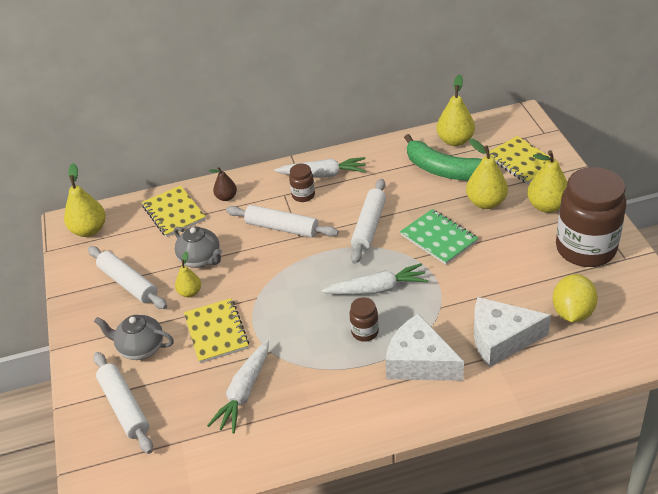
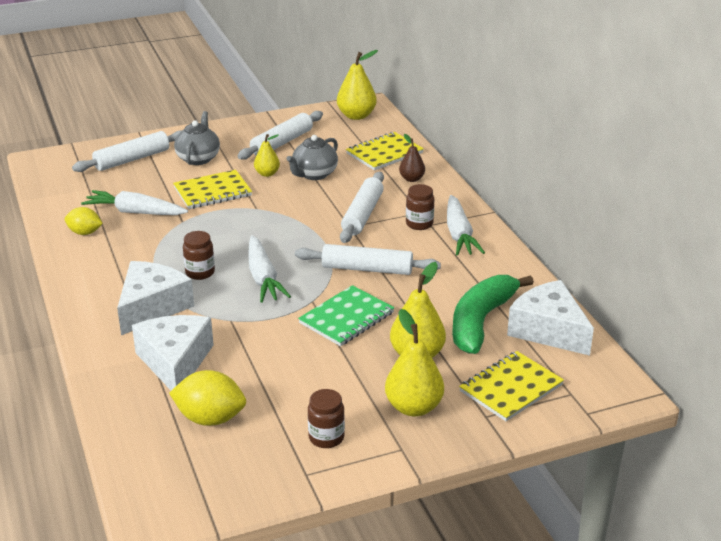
camera: 80 degrees right, 10 degrees down
yellow pear [436,74,475,146] -> white cheese [507,280,594,356]
brown jar [556,167,626,267] -> brown jar [308,389,345,448], size x0.43
none -> yellow lemon [65,207,103,235]

